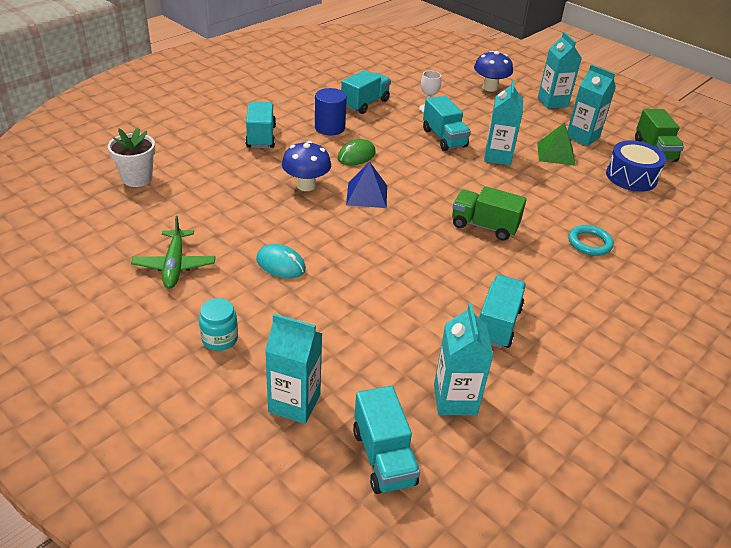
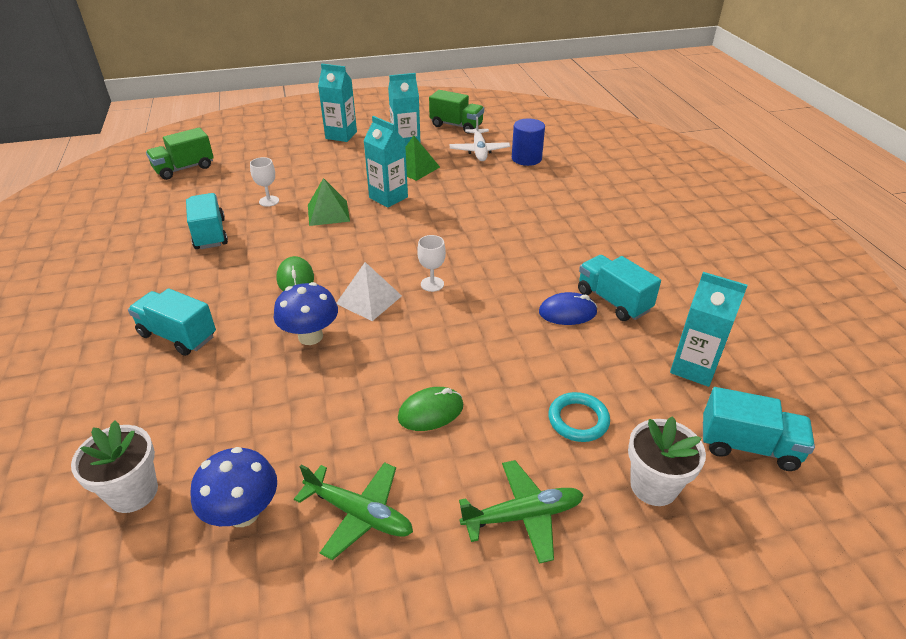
camera: 55 degrees left, 0 degrees up
turquoise jar [199,298,238,351] -> green plane [459,460,584,564]
turquoise mouse [256,244,306,278] -> green mouse [398,387,463,431]
turquoise carton [265,314,323,424] -> white flower pot [628,416,706,506]
blue cylinder [315,88,347,135] -> blue cylinder moved to [512,119,545,166]
blue pyramid [346,161,387,208] -> white pyramid [337,262,402,321]
turquoise truck [423,96,471,151] -> green pyramid [308,178,350,226]
green truck [452,186,527,241] -> green truck moved to [146,128,214,180]
blue mushroom [474,51,513,92] -> blue mushroom moved to [190,447,277,527]
turquoise ring [568,225,614,256] -> turquoise ring moved to [548,392,610,442]
blue drum [606,141,666,192] -> white plane [449,117,510,161]
none -> white goblet [417,235,446,292]
none -> blue mouse [539,292,597,325]

